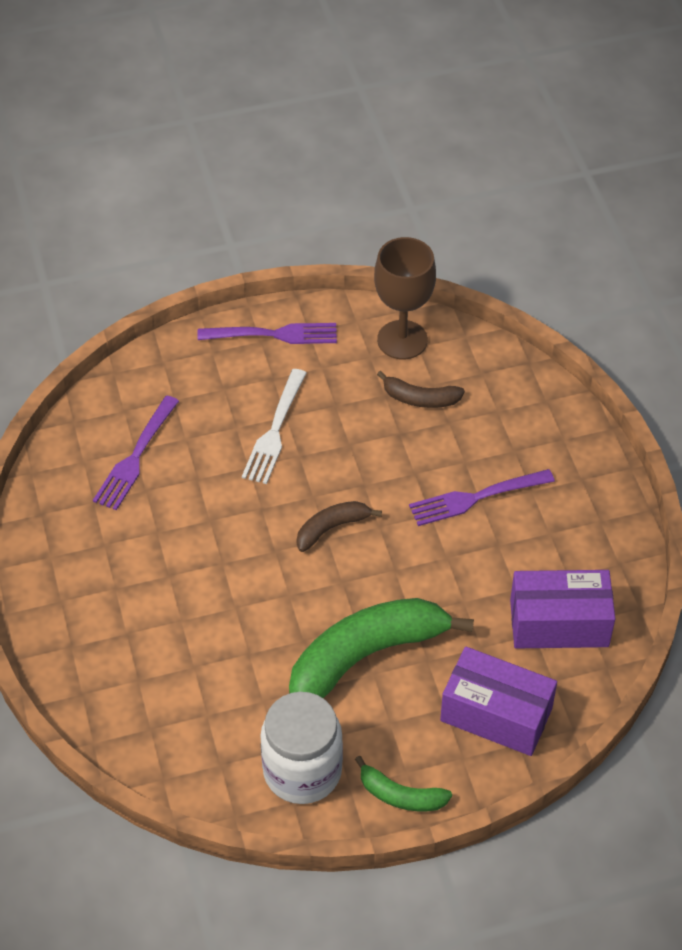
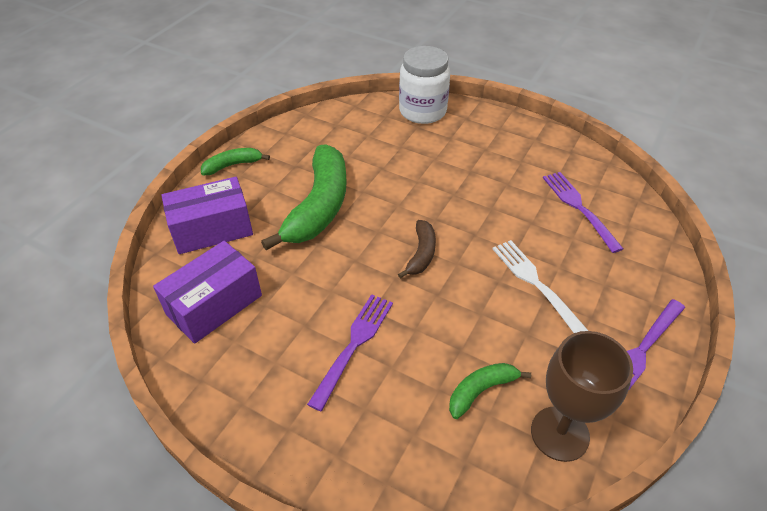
camera: 135 degrees right, 5 degrees down
white jar [260,692,343,804] -> white jar moved to [399,46,450,124]
brown banana [377,371,465,408] -> green banana [449,363,531,419]

